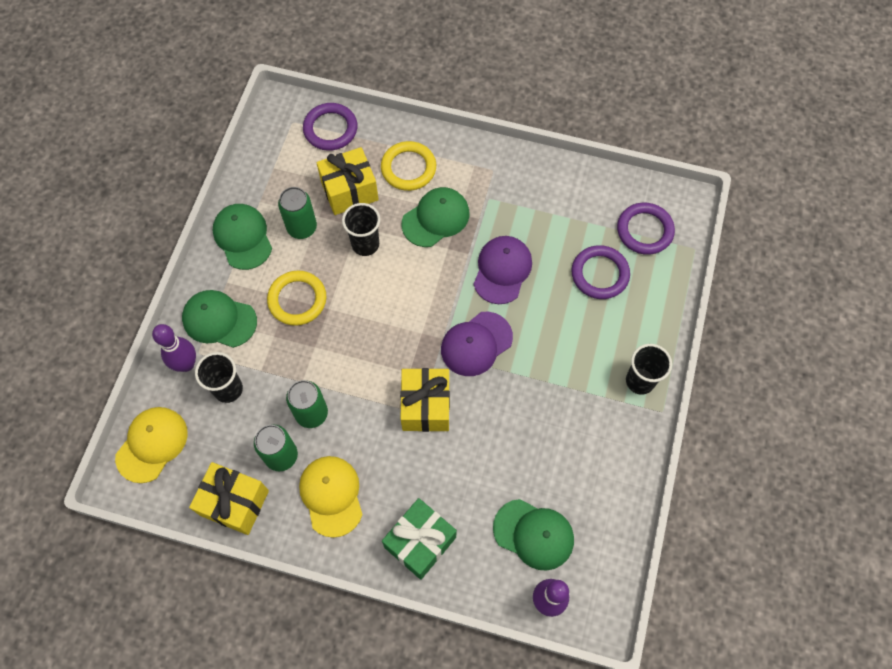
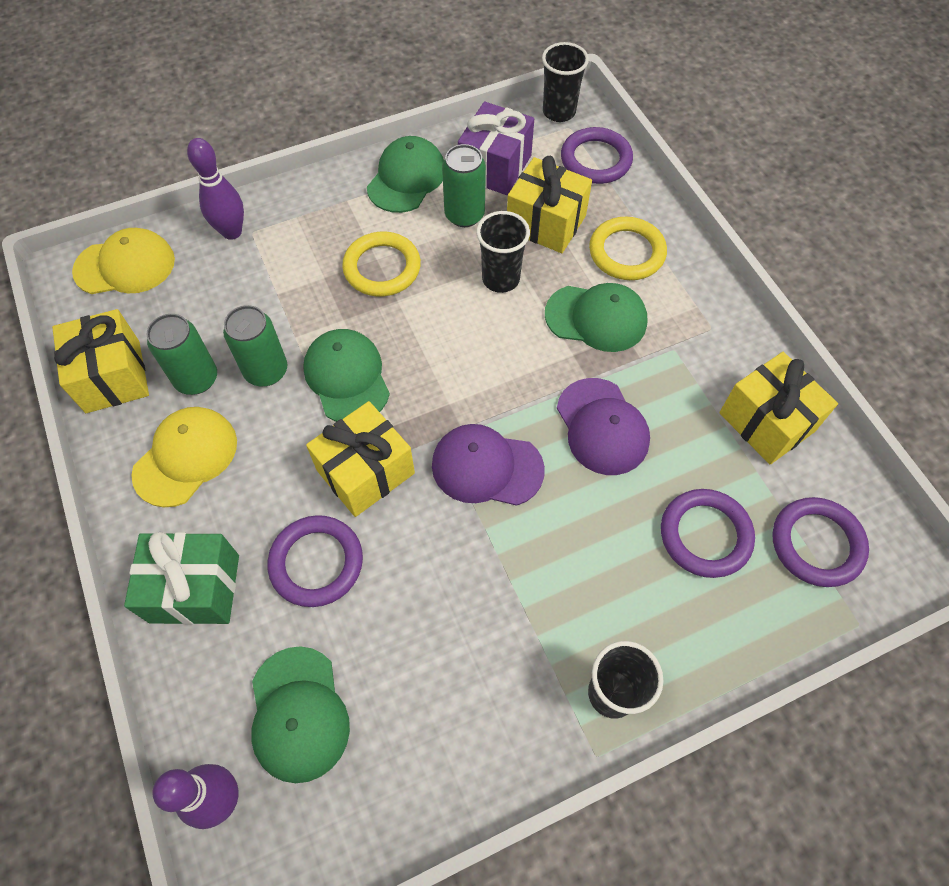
camera: 50 degrees right, 5 degrees down
green cap [182,290,257,348] -> green cap moved to [303,329,390,422]
black cup [195,352,243,403] -> black cup moved to [542,42,589,122]
purple cap [473,236,532,304] -> purple cap turned 90 degrees clockwise [557,378,650,475]
none -> purple ring [267,515,363,607]
none -> purple gift [458,102,534,195]
none -> yellow gift [719,352,838,464]

